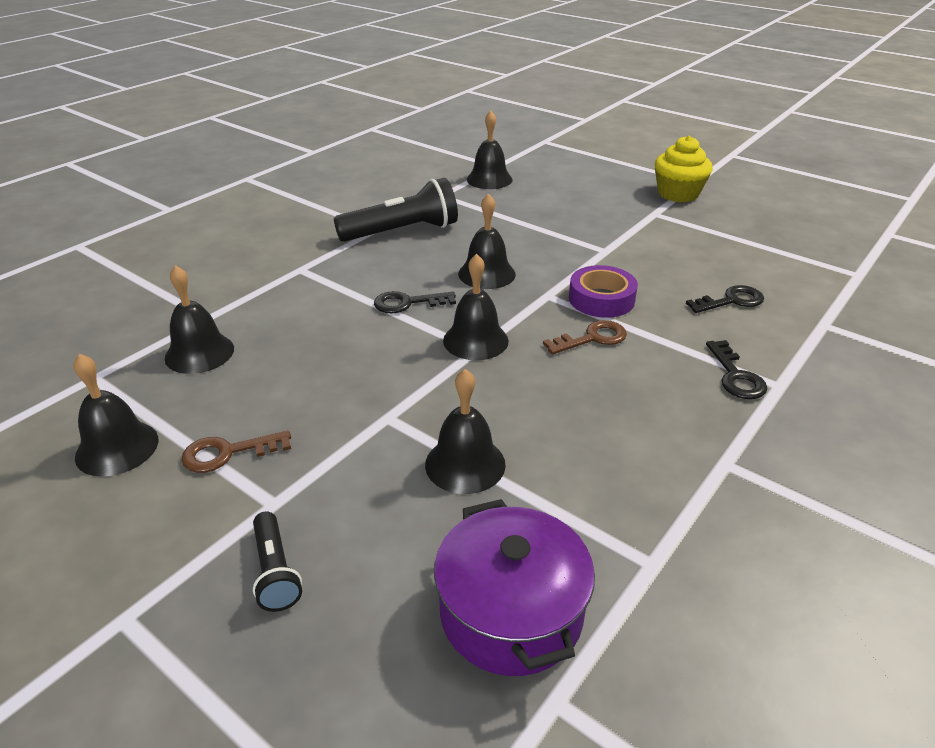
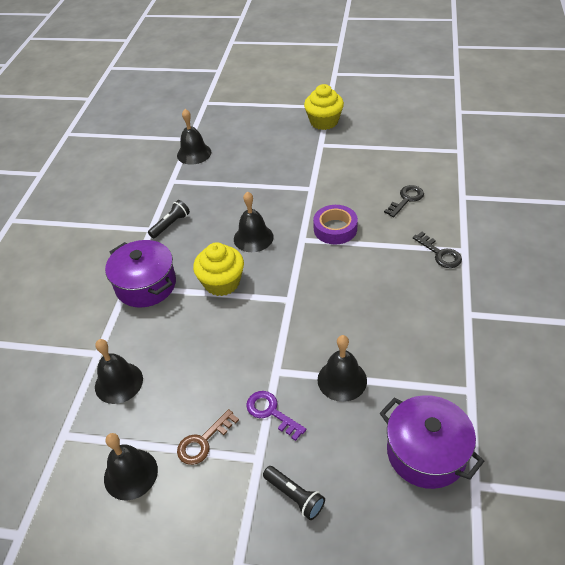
camera: 25 degrees left, 10 degrees up
black flashlight [334,178,458,242] -> black flashlight [148,200,190,238], size x0.52
black key [374,291,456,314] -> yellow cupcake [193,243,244,296]
black bell [443,254,509,360] -> none
brown key [543,320,627,354] -> none
none -> purple pot [105,240,176,308]
none -> purple key [246,391,306,441]

